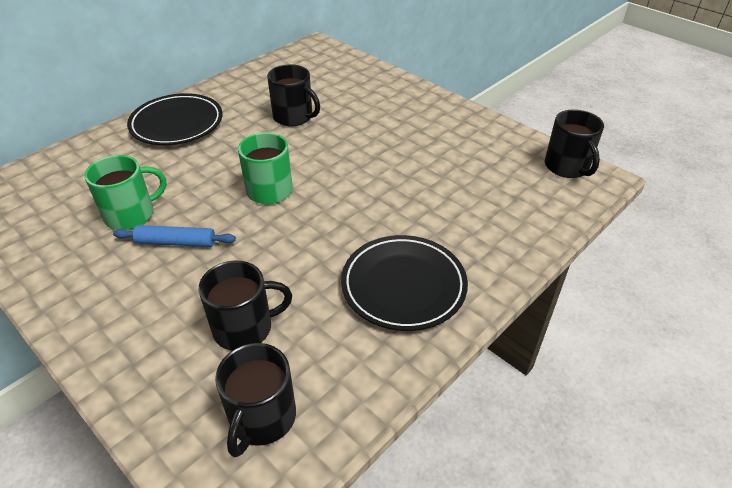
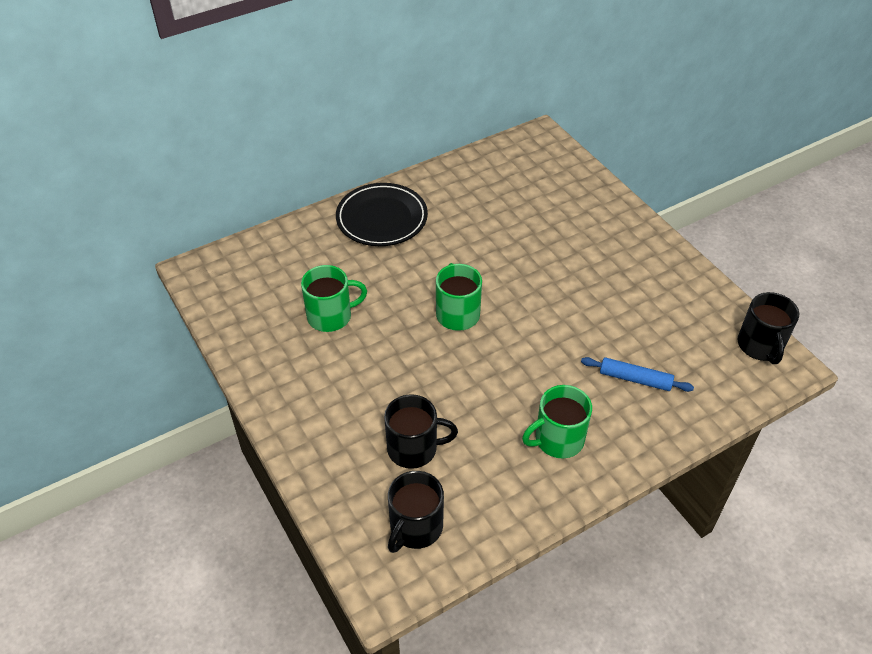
camera: 15 degrees right, 5 degrees up
blue rolling pin [113,225,236,247] -> blue rolling pin moved to [581,357,694,392]
black mug [267,64,320,126] -> none
black plate [341,235,468,331] -> green mug [522,385,592,458]

